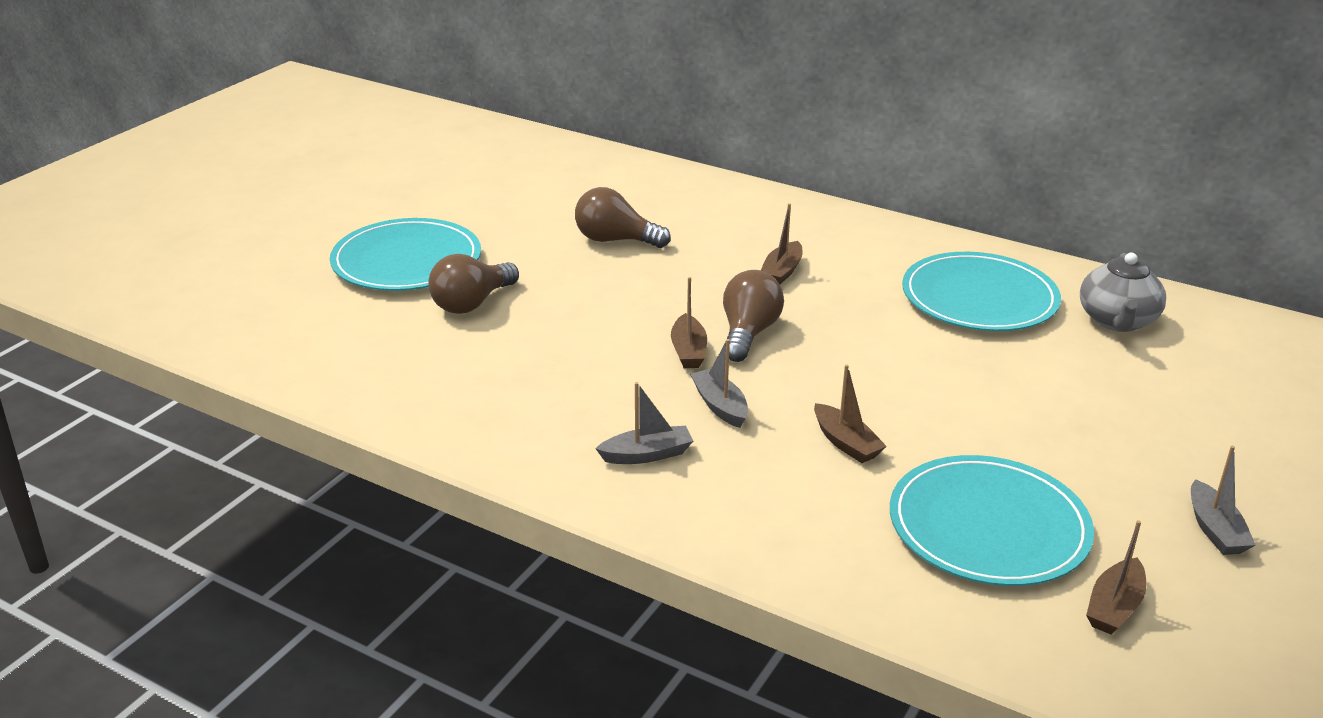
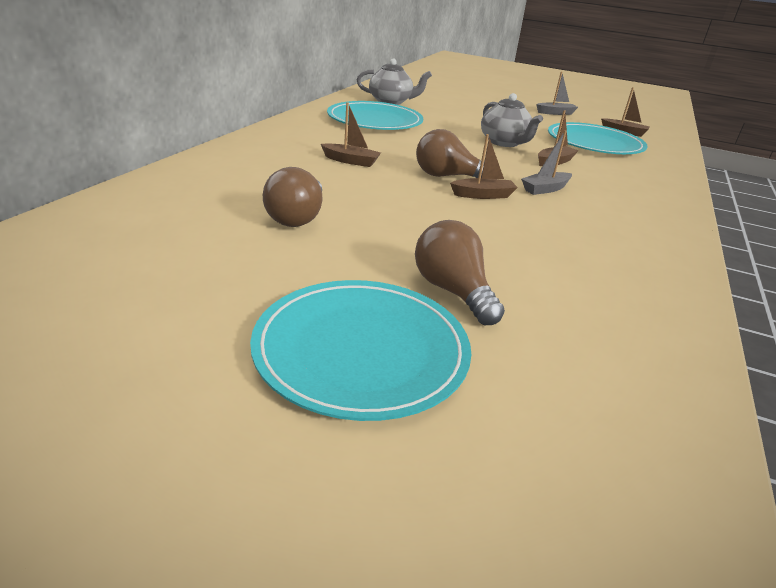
camera: 100 degrees left, 0 degrees up
brown light bulb [428,254,519,314] -> brown light bulb turned 150 degrees counterclockwise [415,220,505,325]
grey boat [595,382,693,464] -> none
none -> grey teapot [481,93,543,147]

